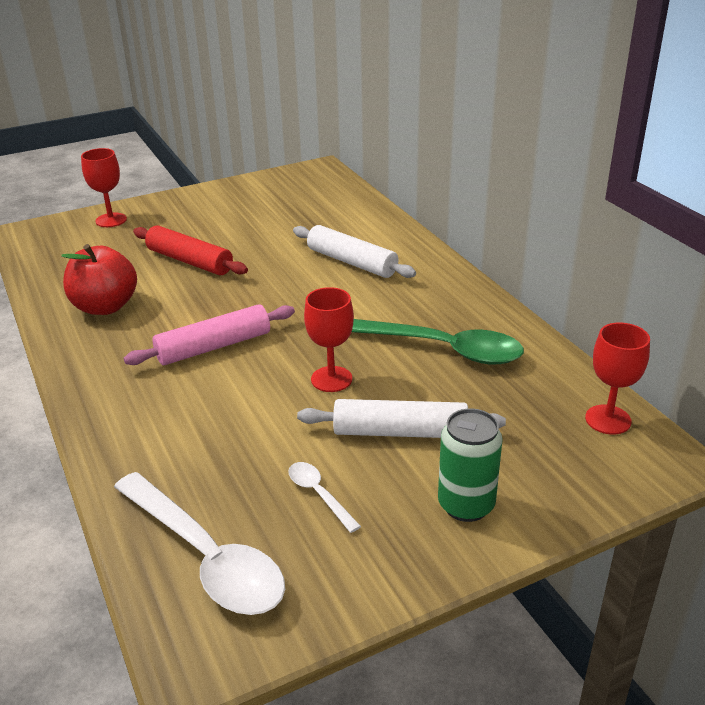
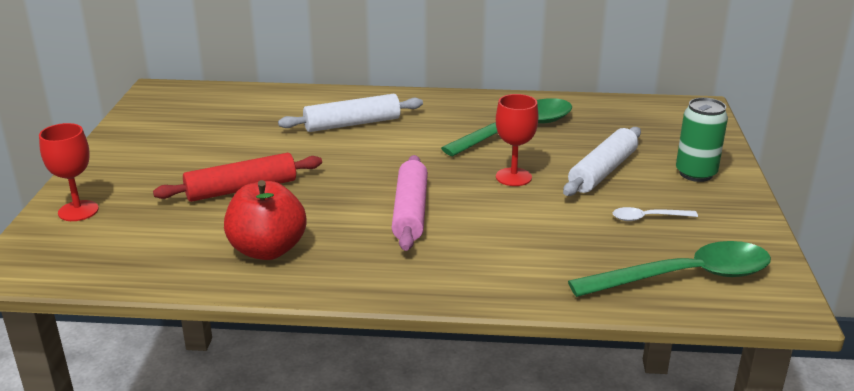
camera: 60 degrees left, 5 degrees down
white spoon [114,472,285,615] -> green spoon [568,241,771,297]
red goblet [585,323,650,435] -> none

